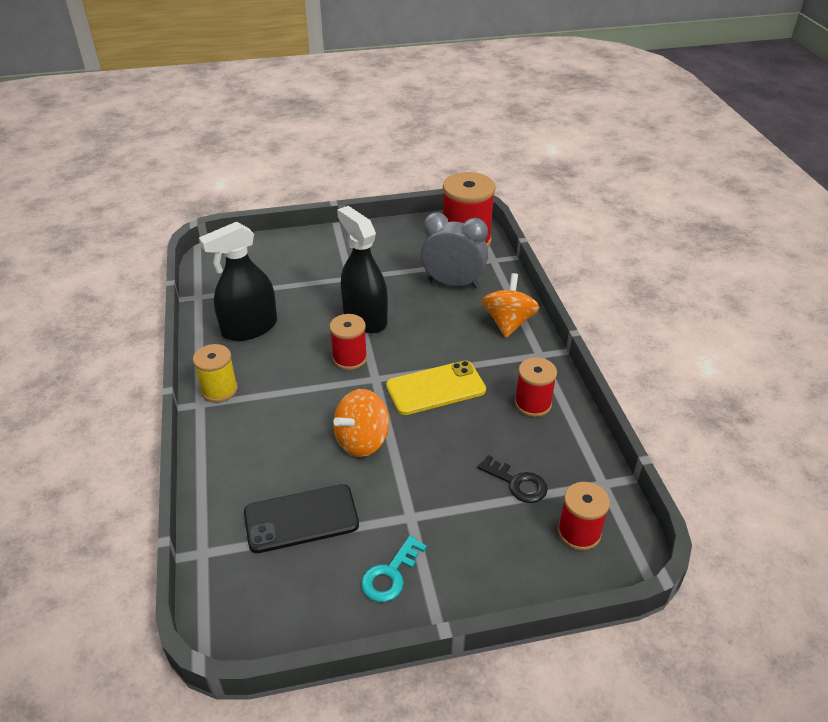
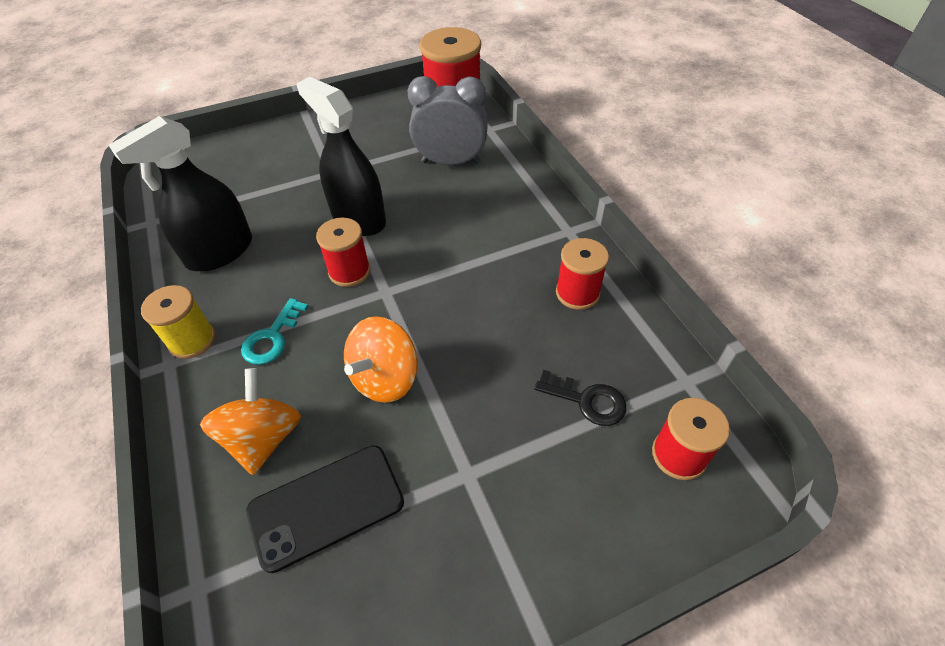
camera: 10 degrees left, 10 degrees up
turquoise key [361,536,427,602] -> turquoise key moved to [241,298,309,365]
yellow phone [386,361,486,415] -> none
orange spinning top [482,273,540,338] -> orange spinning top moved to [200,368,301,475]

